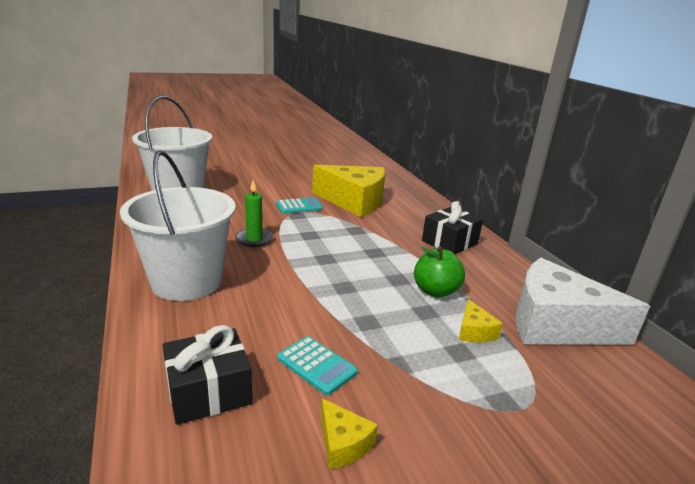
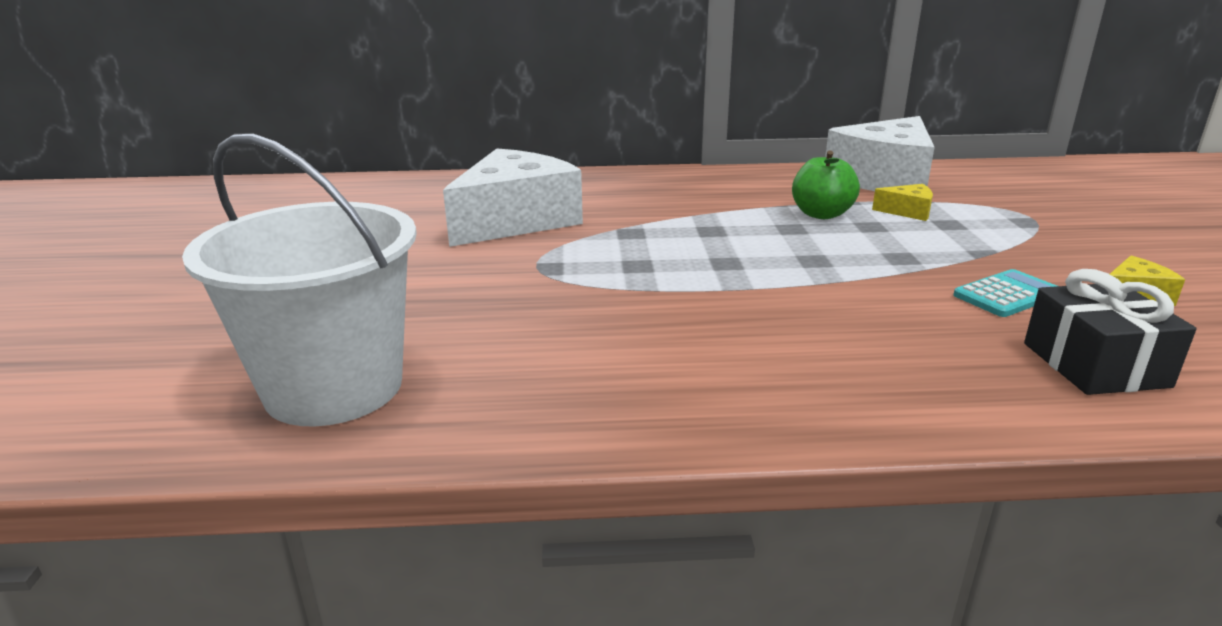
camera: 70 degrees left, 0 degrees up
white bucket [120,150,236,301] -> none
green candle [235,180,273,247] -> none
turquoise calculator [276,197,323,214] -> none
yellow cheese [312,165,386,217] -> white cheese [443,149,583,247]
black gift [422,201,483,254] -> none

